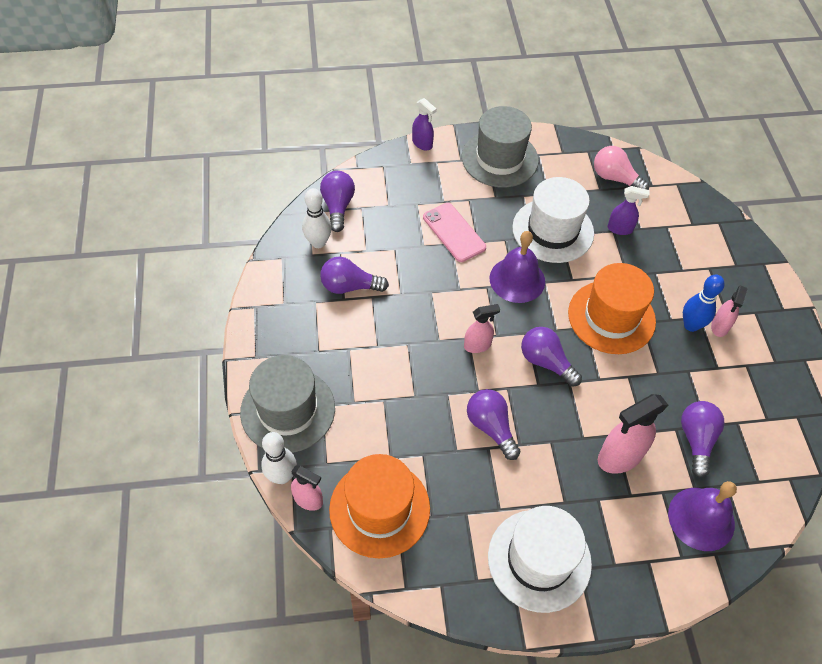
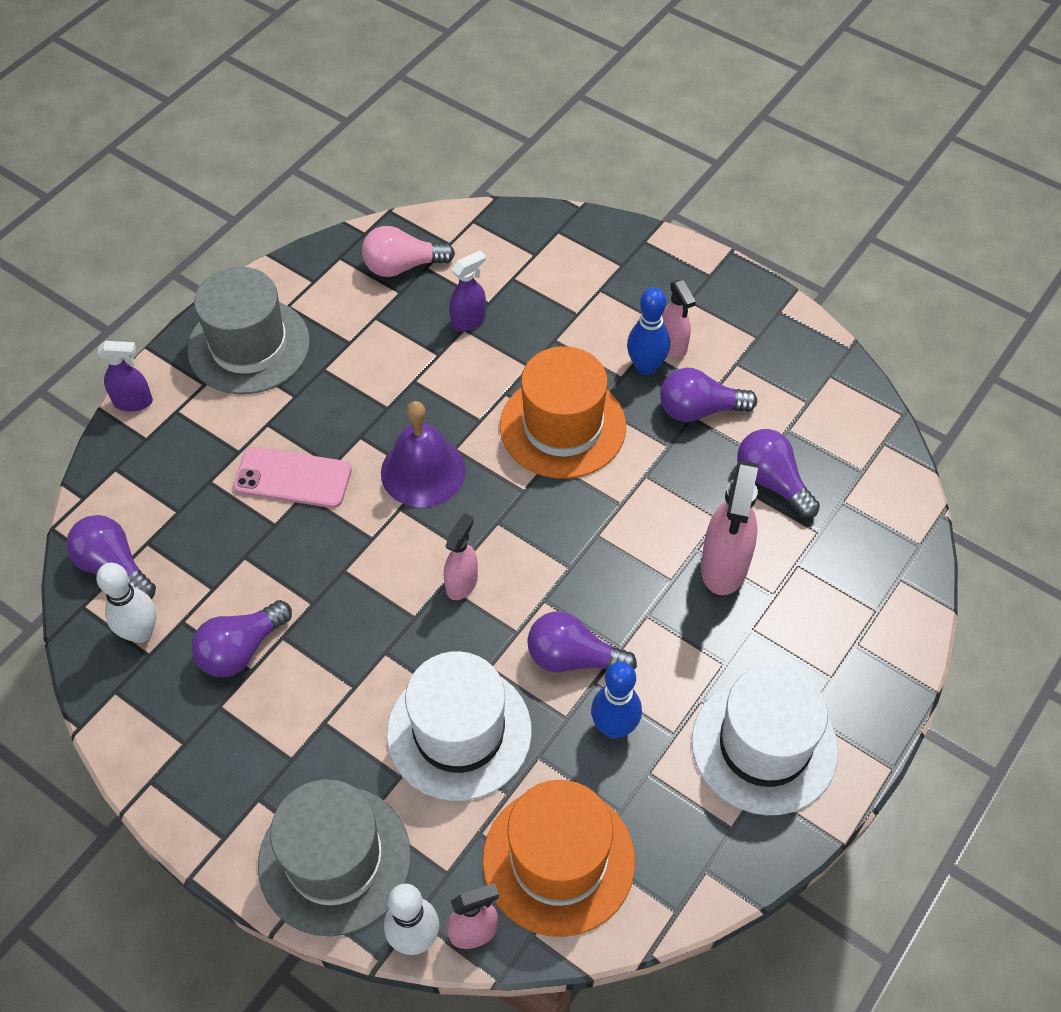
camera: 45 degrees left, 0 degrees up
white hat [512,177,594,263] -> white hat moved to [387,651,532,801]
purple light bulb [521,327,582,387] -> purple light bulb moved to [660,368,757,422]
purple bell [668,481,737,551] -> none
none -> blue bowling pin [591,662,642,739]

